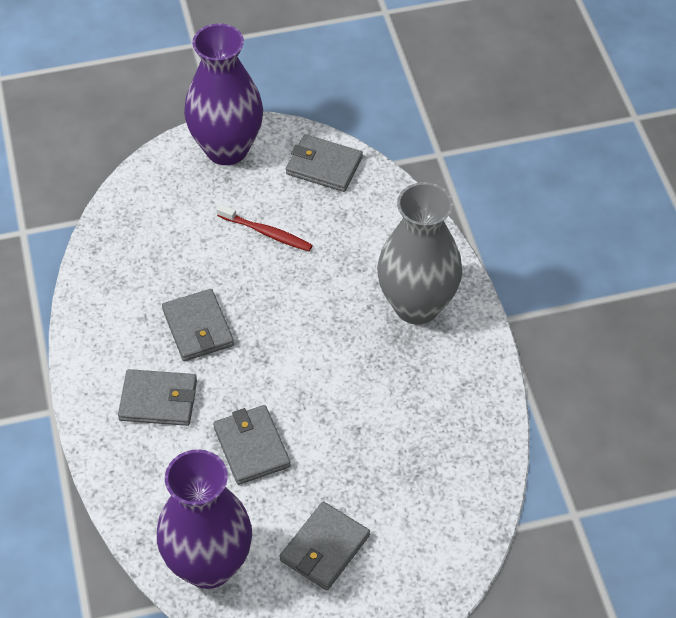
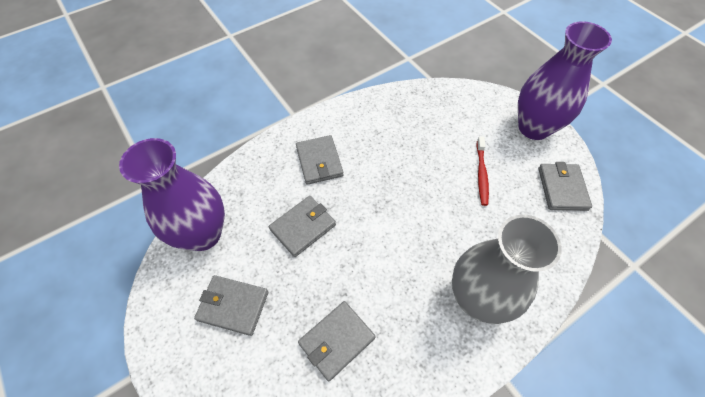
camera: 70 degrees right, 5 degrees up
grey wallet [162,289,234,361] -> grey wallet moved to [298,301,376,381]

